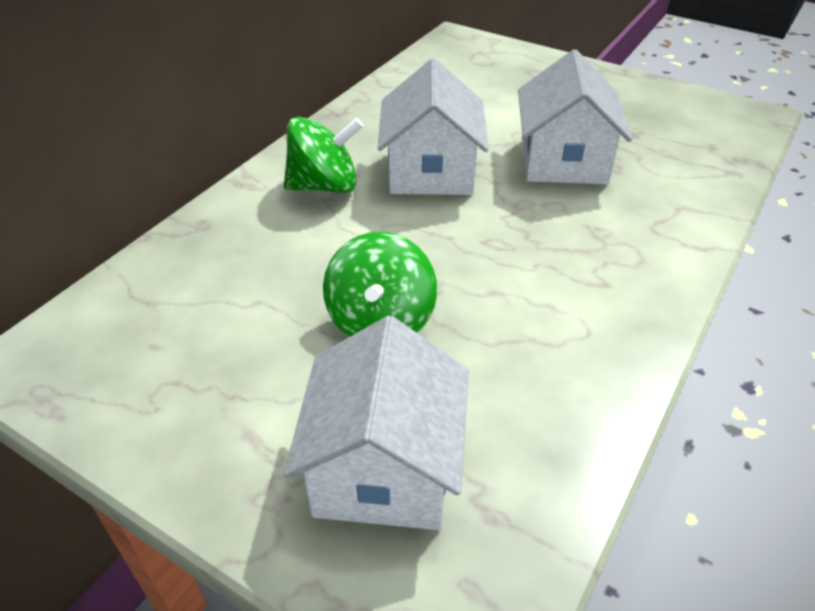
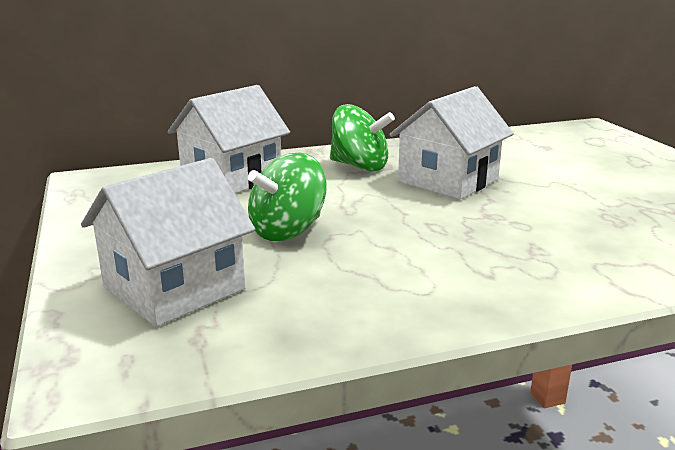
camera: 40 degrees right, 20 degrees down
white house [518,49,632,184] -> white house moved to [168,85,290,193]

